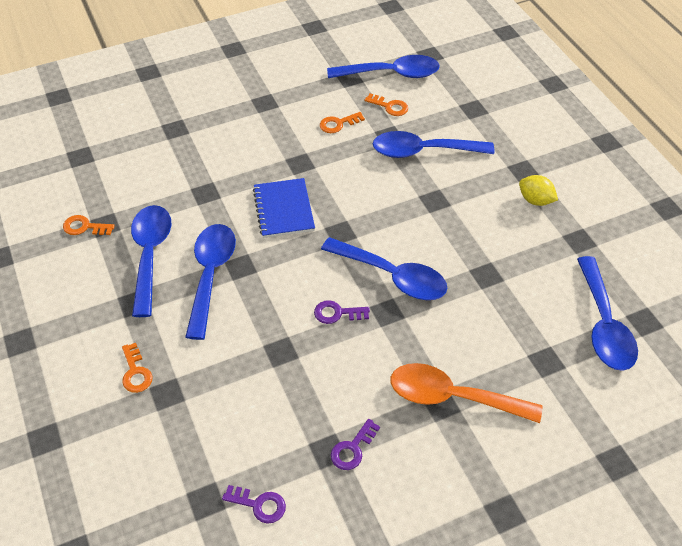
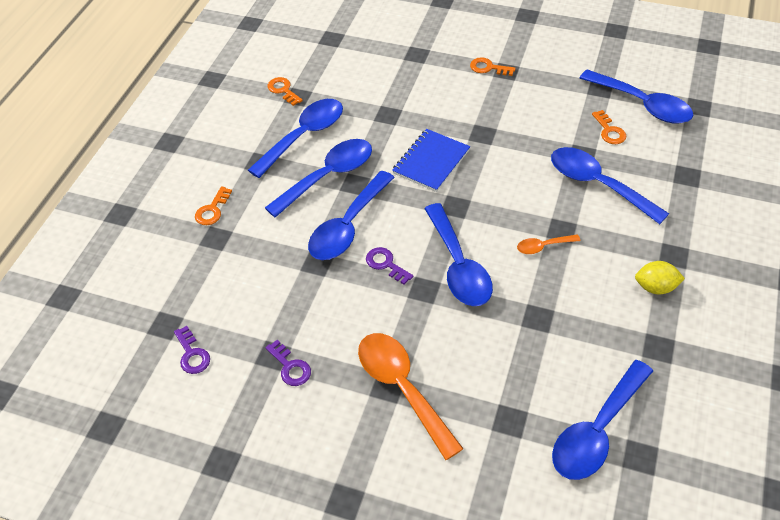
camera: 45 degrees right, 0 degrees up
orange key [320,112,365,133] -> orange key moved to [470,57,516,76]
purple key [331,419,380,470] -> purple key turned 120 degrees counterclockwise [265,340,311,386]
yellow lemon [519,175,558,206] -> yellow lemon turned 75 degrees counterclockwise [635,261,685,294]
none -> blue spoon [308,171,395,260]
none -> orange spoon [517,234,581,254]

